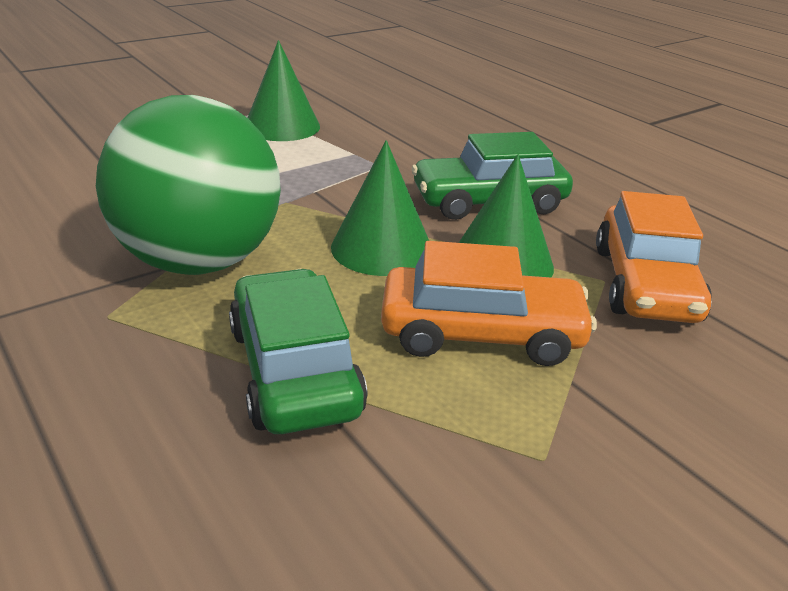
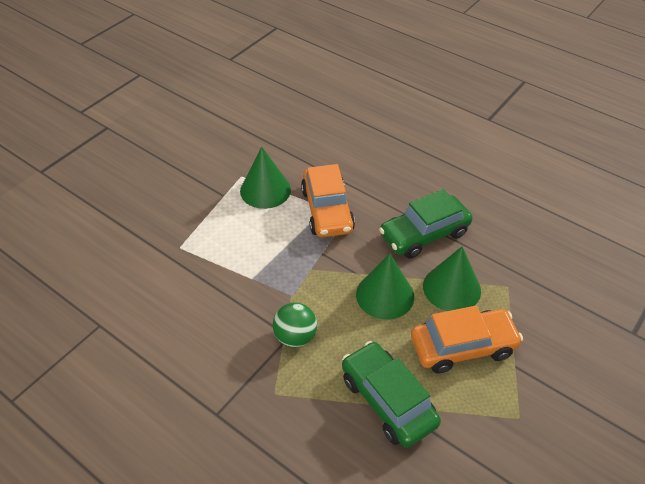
camera: 15 degrees left, 15 degrees up
green ball [96,95,281,275] -> green ball [273,302,317,347], size x0.46
orange car [596,191,712,323] -> orange car moved to [301,164,355,237]

